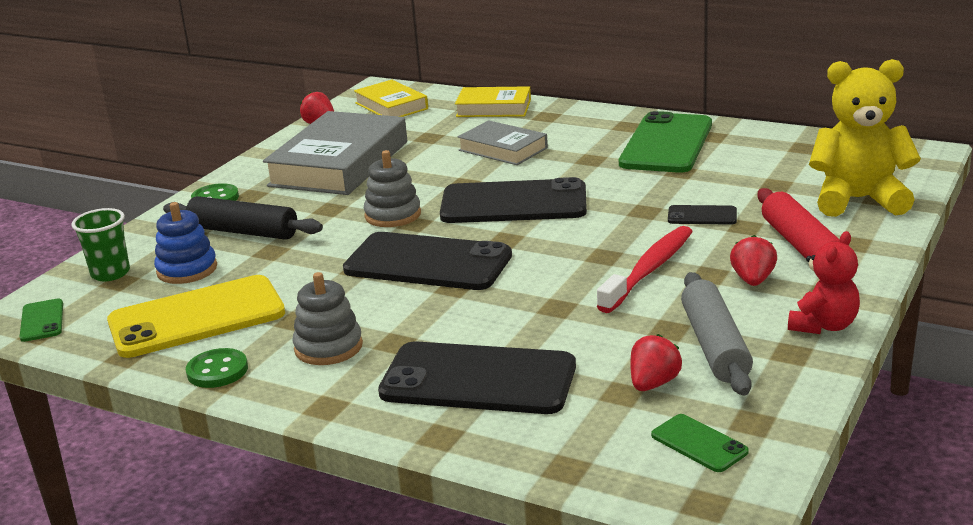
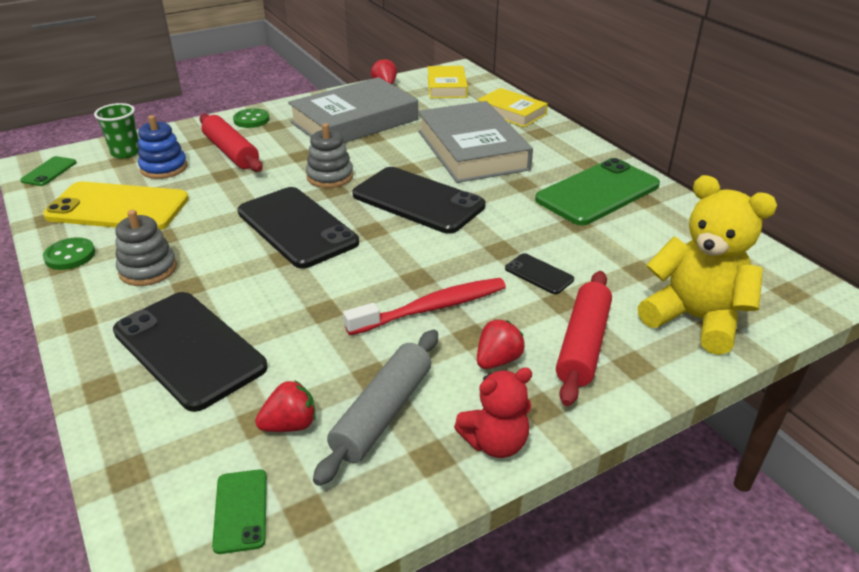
camera: 30 degrees right, 10 degrees up
black rolling pin [163,196,323,240] -> red rolling pin [199,114,263,172]
grey book [458,120,548,165] -> grey book [418,101,533,183], size x1.78

